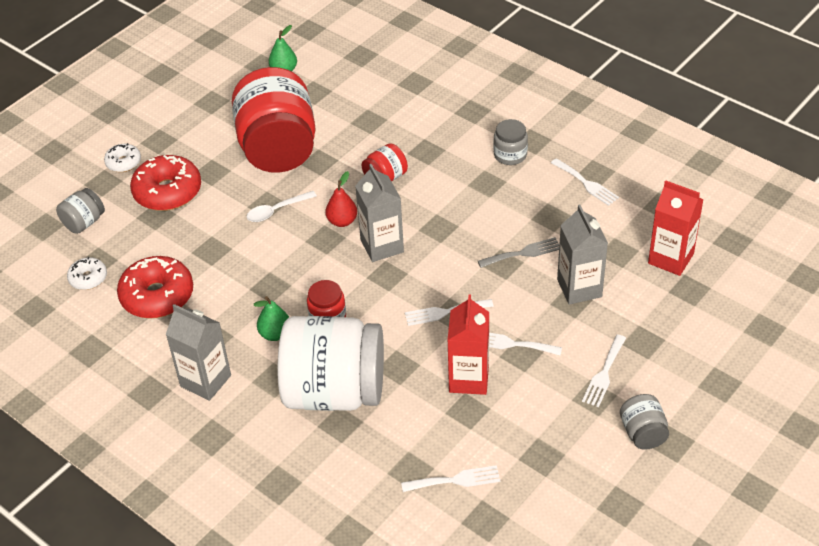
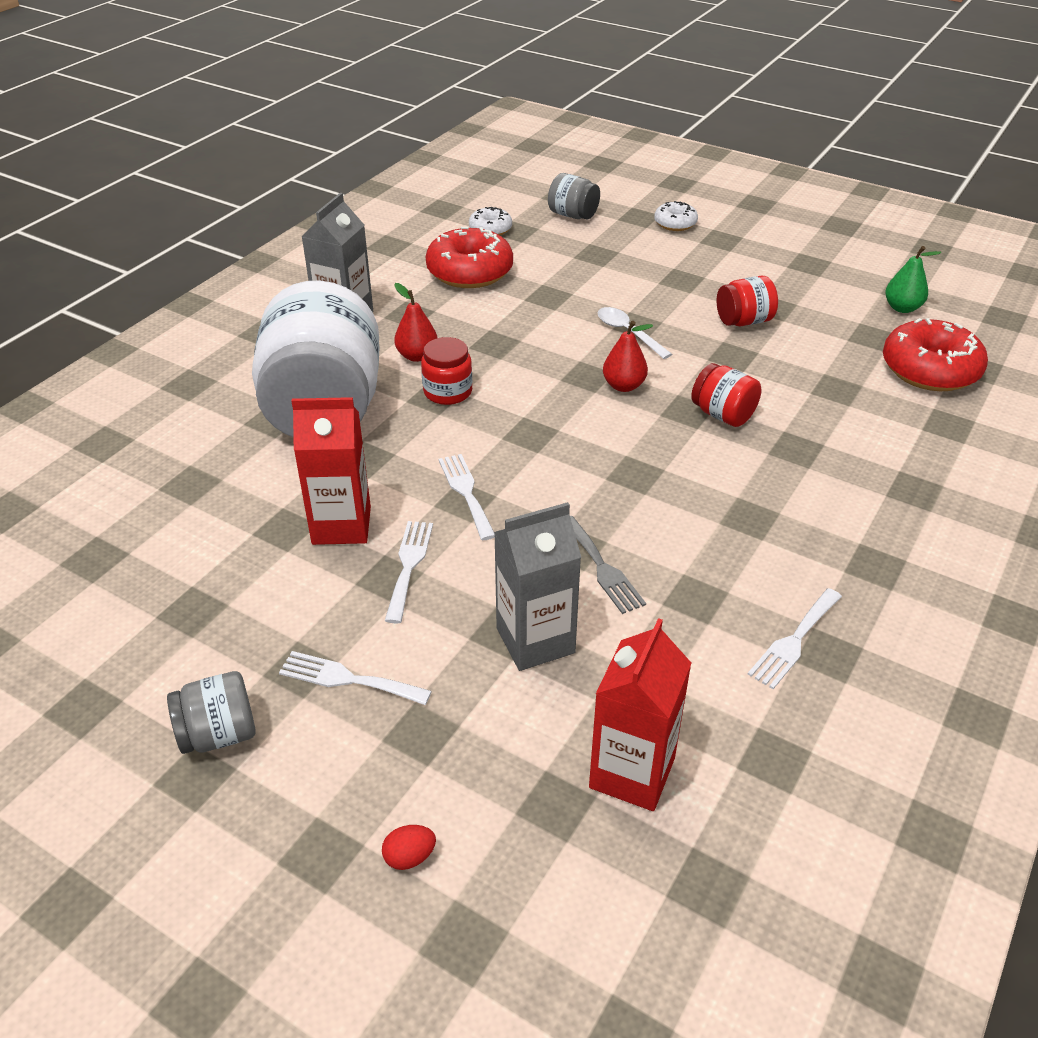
camera: 80 degrees right, 5 degrees down
red donut [130,155,201,211] -> red donut moved to [883,318,988,391]
red jar [232,67,315,173] -> red jar [717,275,778,326], size x0.43
green pear [254,296,289,341] -> red pear [394,283,438,362]
grey carton [355,164,404,262] -> none
white fork [401,465,500,492] -> none
grey jar [493,119,528,165] -> none
none -> red egg [382,825,436,870]

